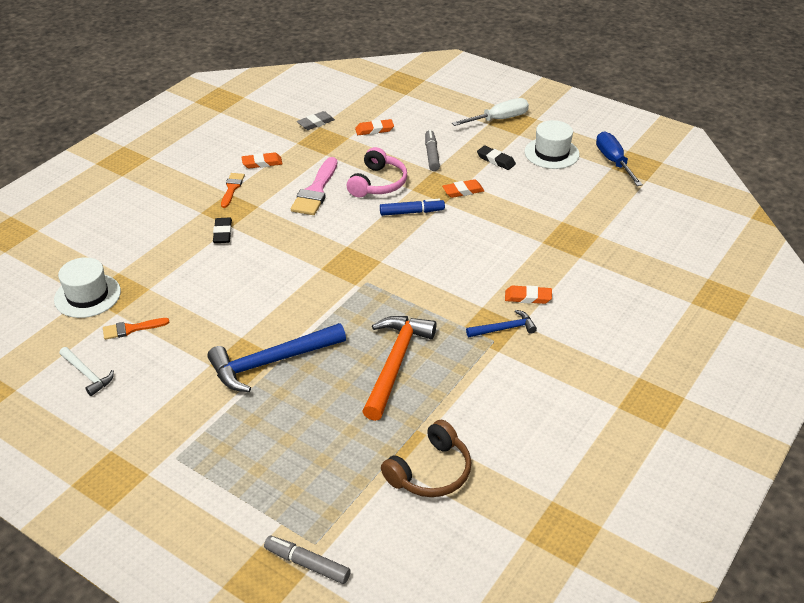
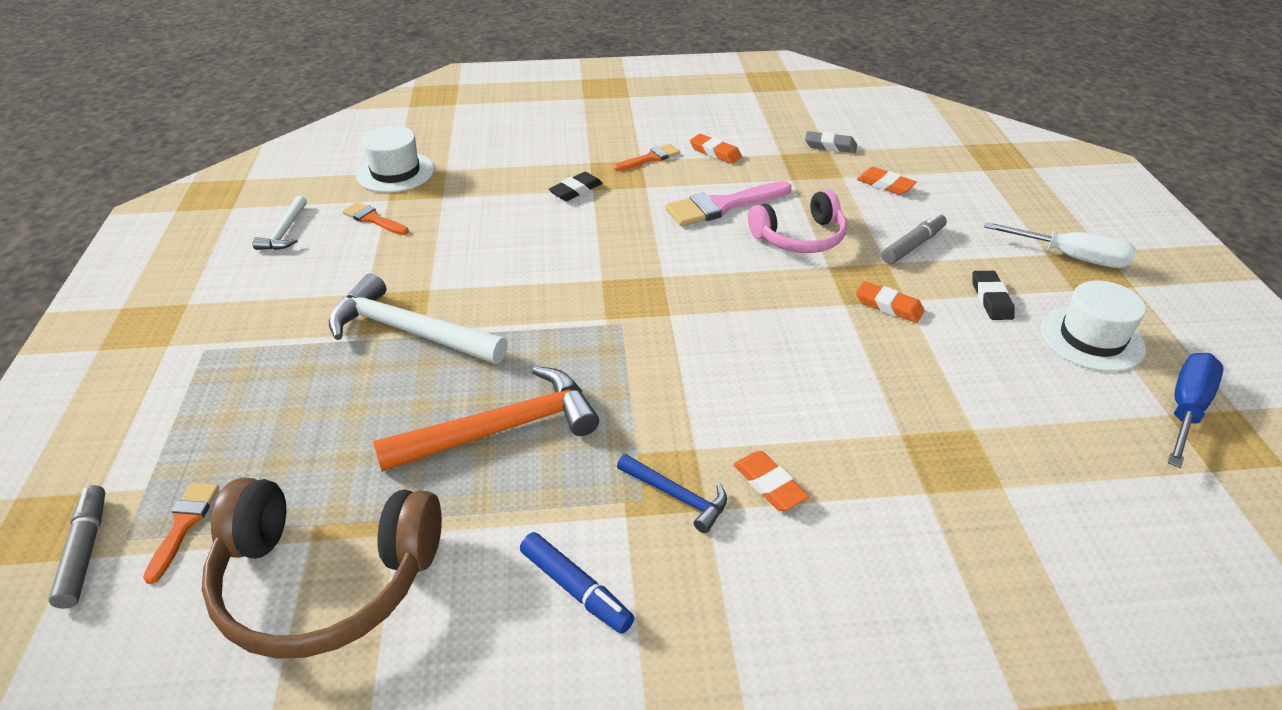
camera: 50 degrees right, 0 degrees up
blue hammer [207,323,346,392] -> white hammer [329,273,508,364]
blue marker [380,199,445,216] -> blue marker moved to [520,532,634,634]
brown headphones [381,420,471,497] -> brown headphones [202,477,442,659], size x1.54
none -> orange brush [143,483,219,584]

